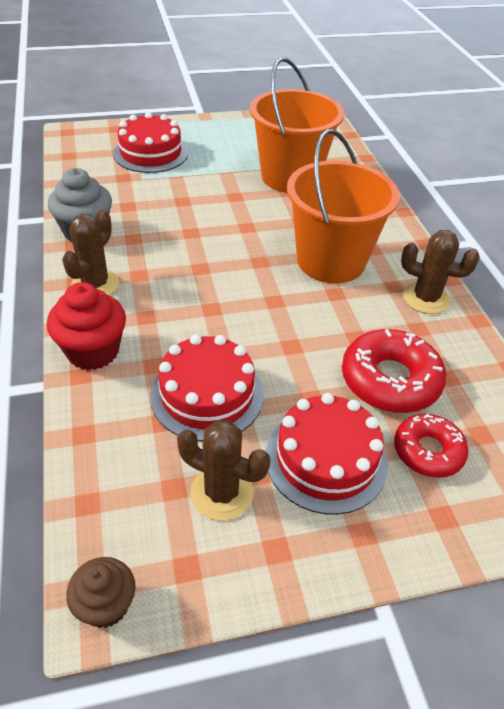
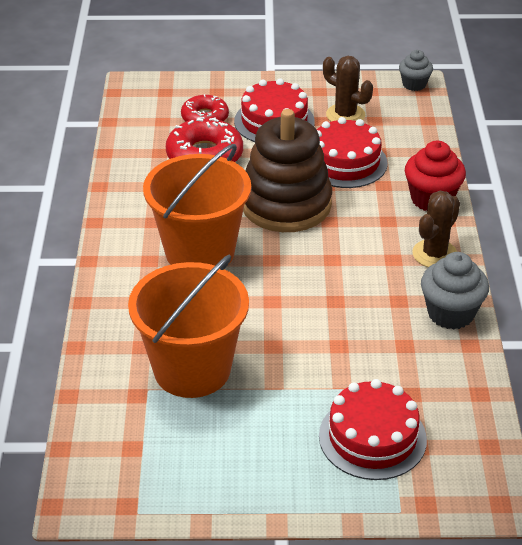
camera: 165 degrees left, 5 degrees down
brown cupcake [66,557,136,628] -> grey cupcake [399,50,433,91]
brown cactus [401,230,480,314] -> none
none -> brown stacking toy [243,109,332,232]

